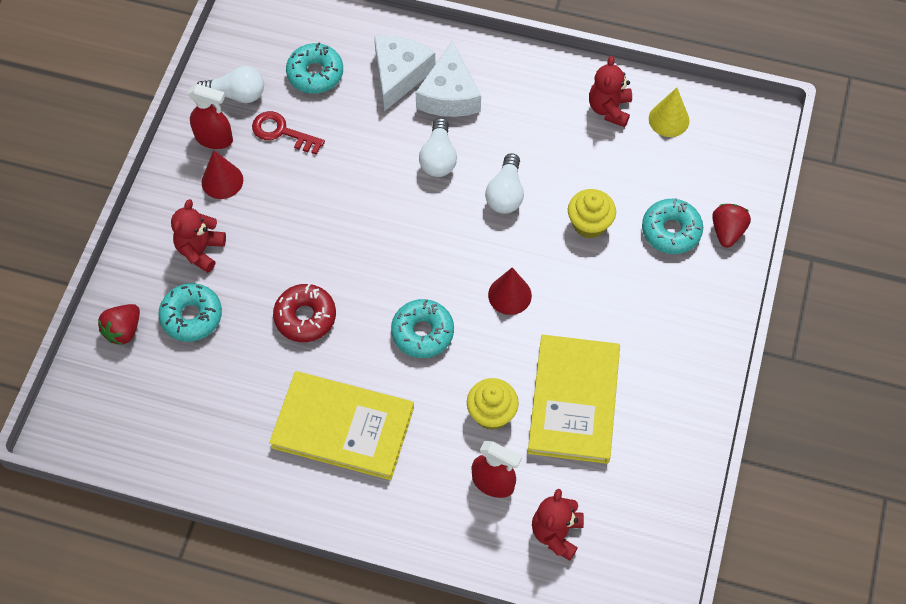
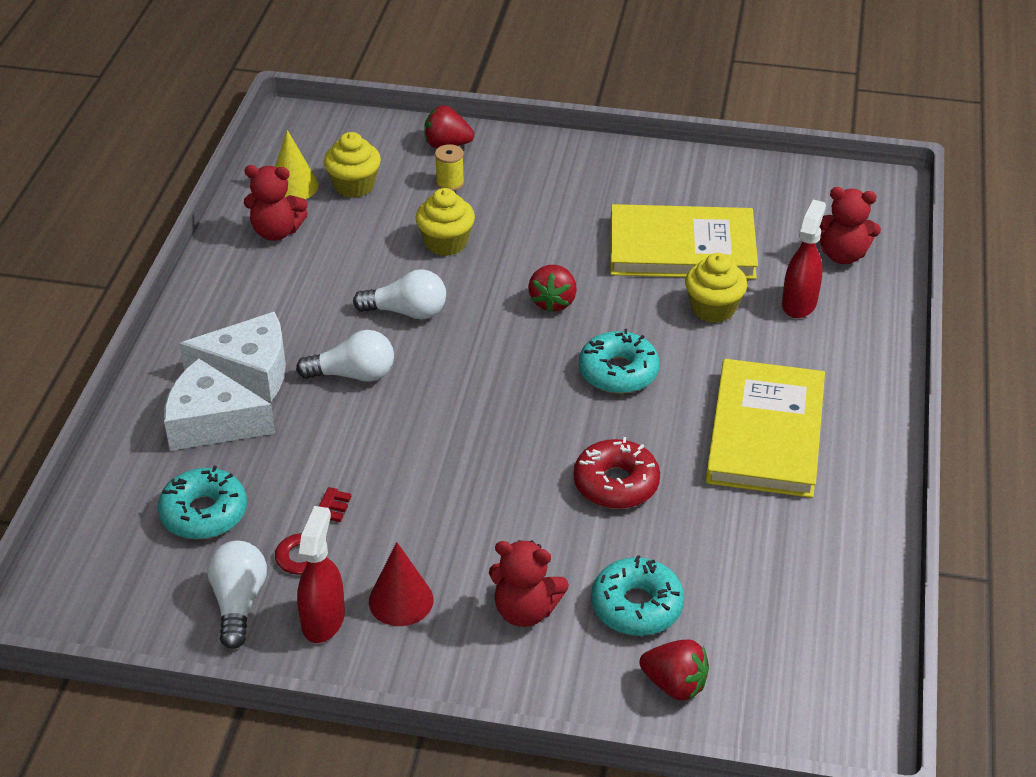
camera: 95 degrees left, 20 degrees down
red cone [488,267,532,315] -> red strawberry [528,265,577,313]
turquoise donut [642,198,703,254] -> yellow spool [435,144,464,191]
none -> yellow cupcake [324,132,381,198]

